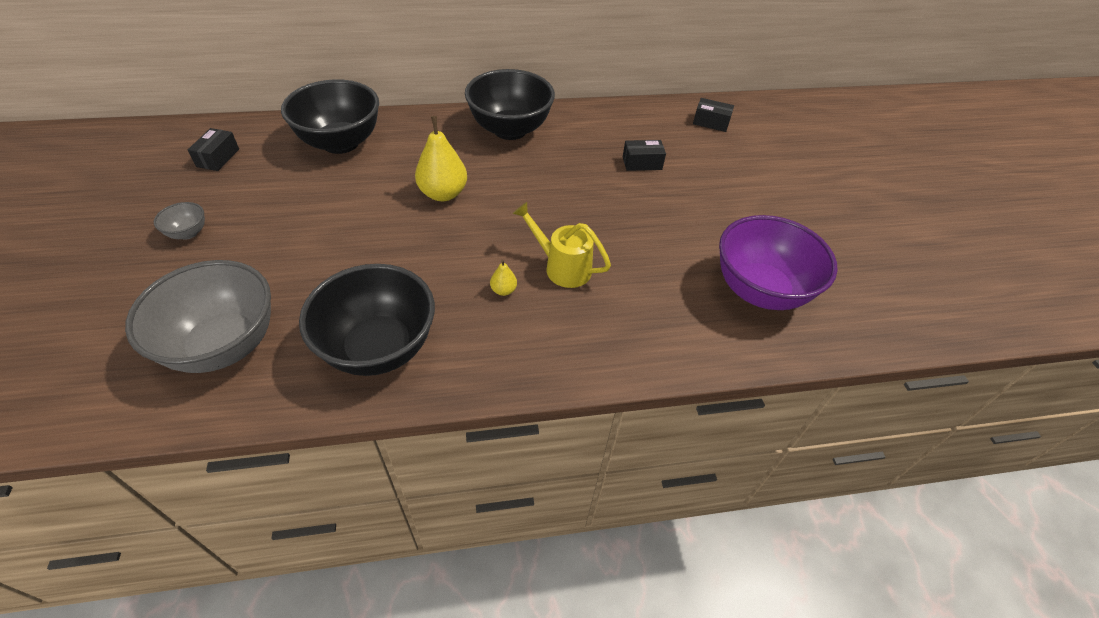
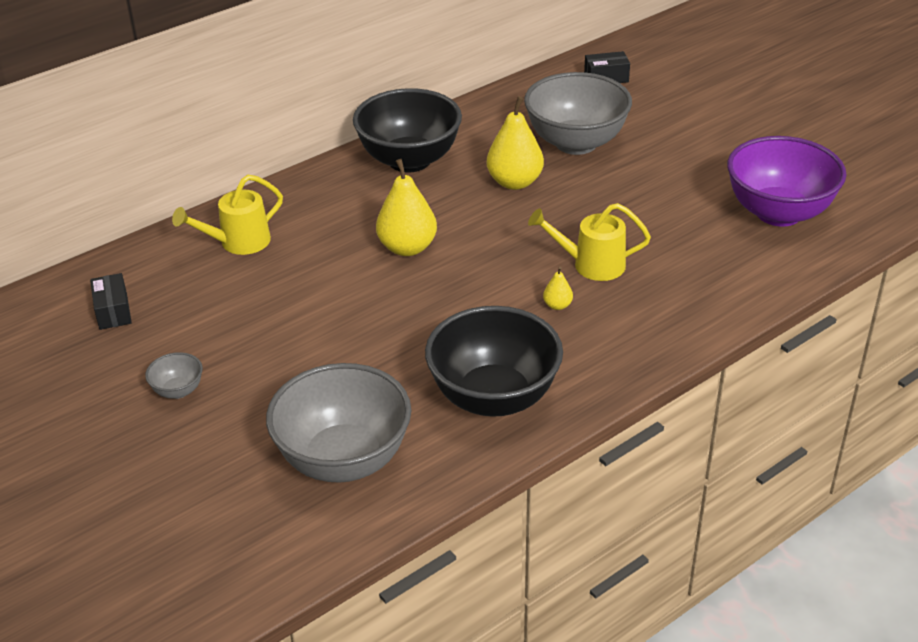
camera: 25 degrees left, 10 degrees down
black bowl [281,79,379,154] -> yellow watering can [172,175,283,255]
black box [623,140,666,171] -> grey bowl [524,72,632,155]
none -> yellow pear [487,96,544,190]

